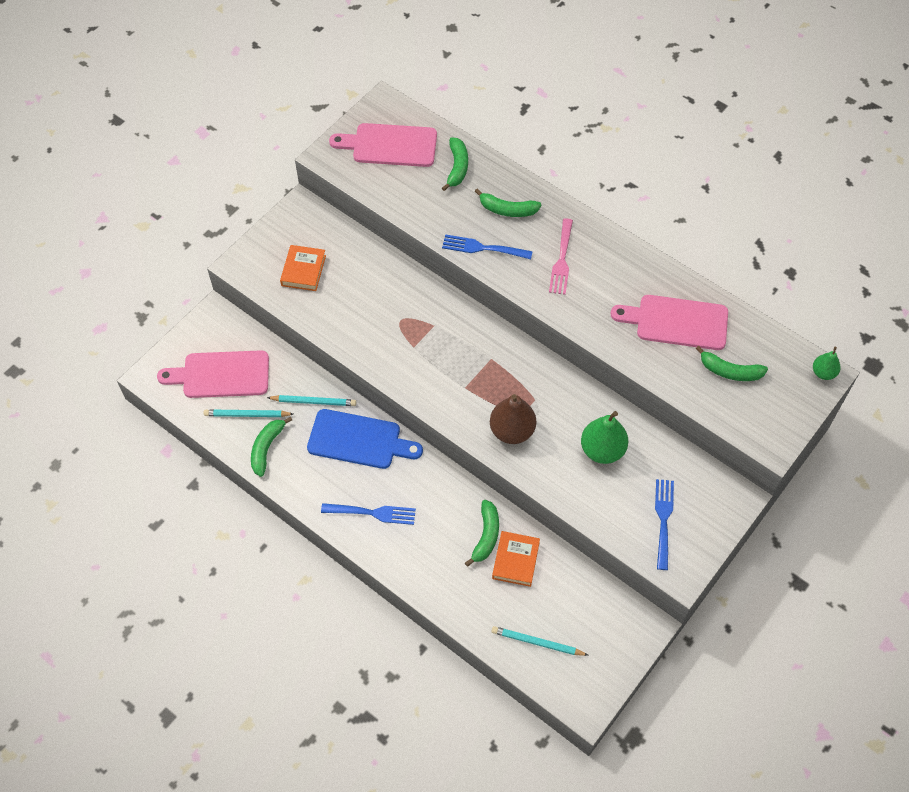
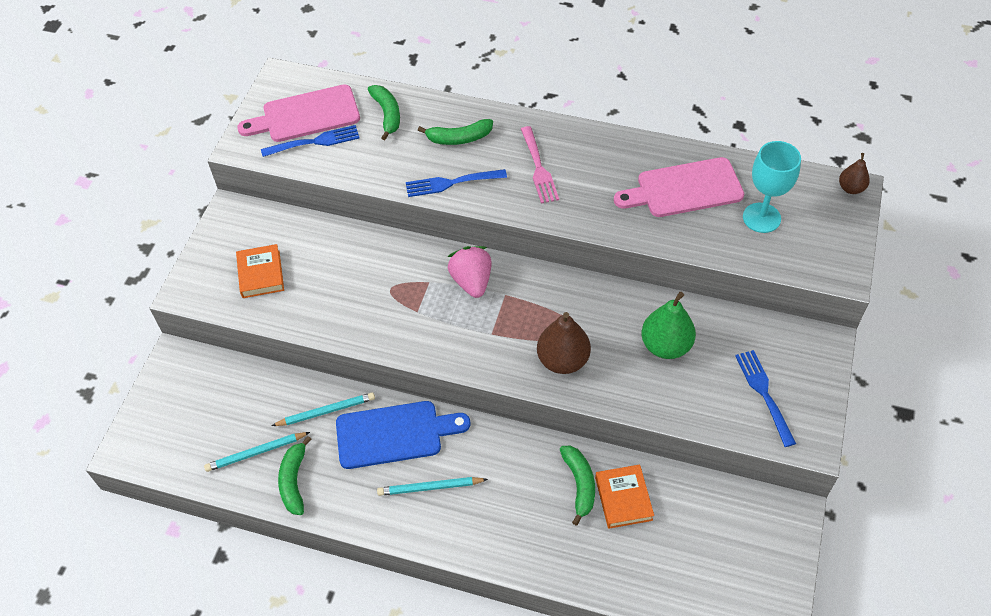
camera: 20 degrees left, 5 degrees down
pink cutting board [157,350,269,398] -> none
blue fork [321,503,416,525] -> blue fork moved to [261,125,360,157]
turquoise pencil [492,626,588,656] -> turquoise pencil moved to [377,477,488,496]
green banana [696,346,768,381] -> turquoise goblet [743,141,801,233]
green pear [813,347,840,380] -> brown pear [839,153,870,194]
none -> pink strawberry [448,246,492,298]

